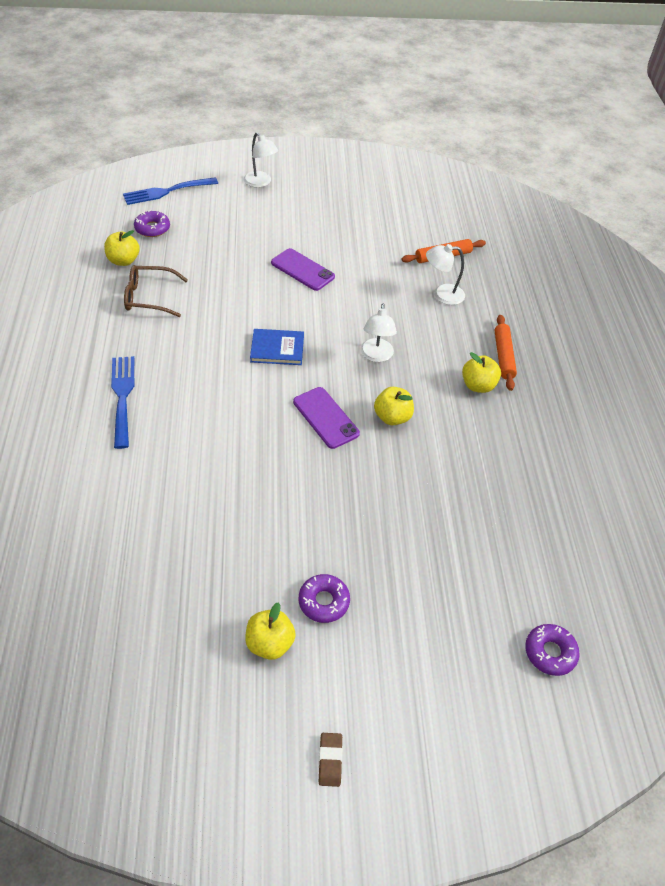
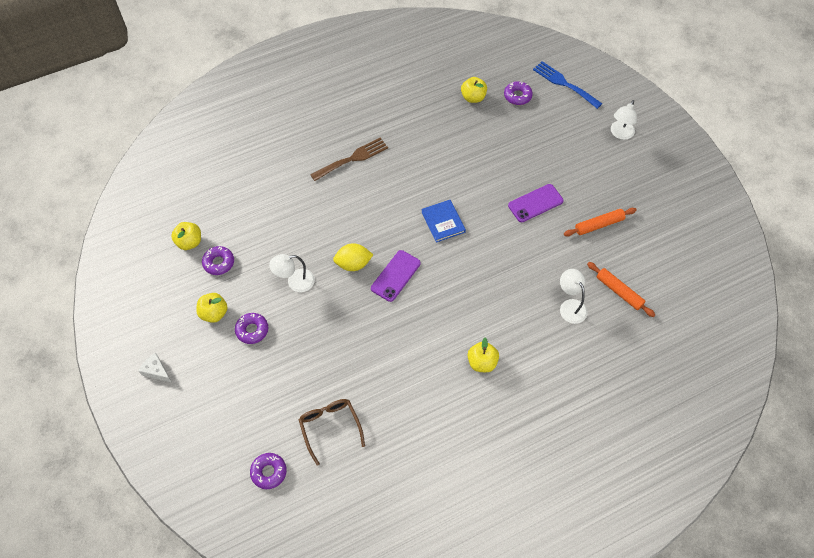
camera: 70 degrees right, 10 degrees up
blue fork [111,356,134,449] -> brown fork [310,137,388,181]
brown glasses [124,265,188,317] -> brown glasses moved to [299,399,365,466]
purple phone [271,248,335,291] -> purple phone turned 45 degrees clockwise [508,184,564,222]
brown eraser [319,733,343,787] -> white cheese [139,353,172,382]
white lamp [360,303,397,362] -> white lamp moved to [269,254,315,292]
yellow apple [374,387,414,425] -> yellow apple moved to [171,222,201,250]
orange rolling pin [495,315,517,391] -> orange rolling pin moved to [564,208,637,236]
none -> purple donut [202,246,234,275]
none -> yellow lemon [333,243,373,271]

